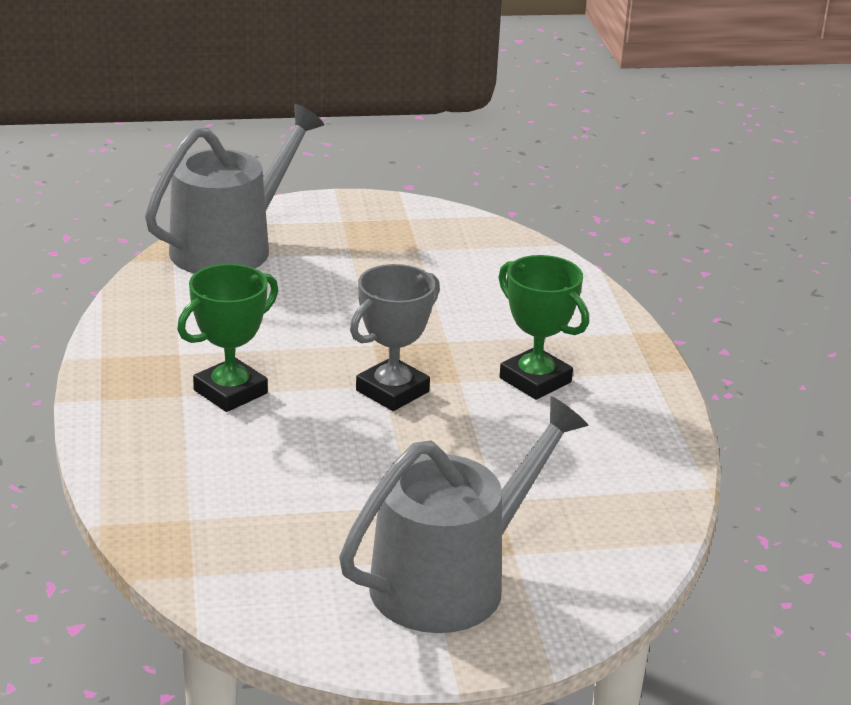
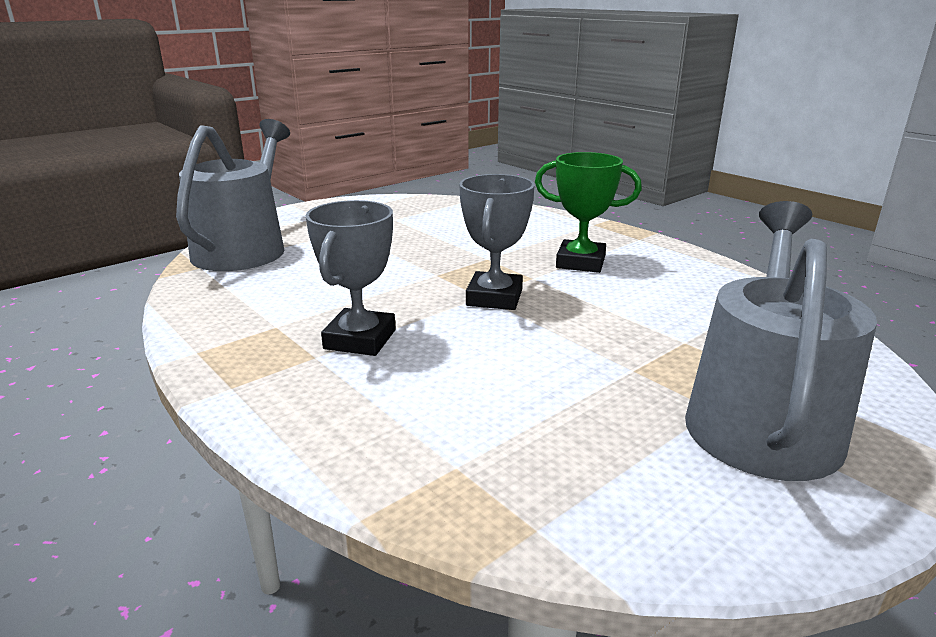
camera: 30 degrees left, 5 degrees down
green trophy [177,264,278,412] -> grey trophy [305,200,396,356]

